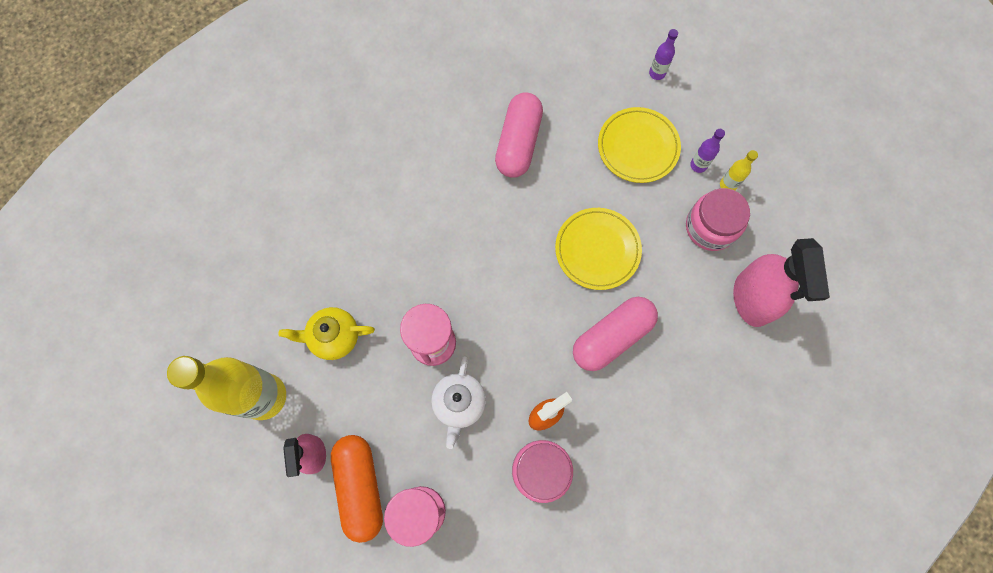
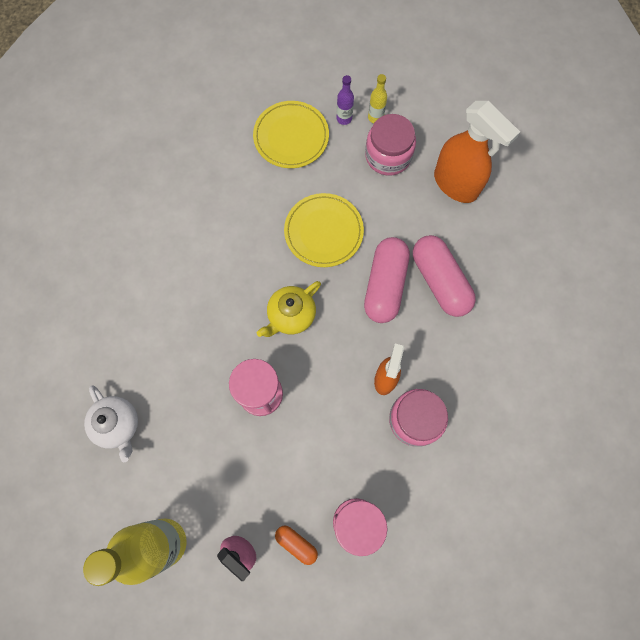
camera: 40 degrees left, 0 degrees up
yellow teapot [279,307,375,360] -> yellow teapot moved to [257,281,321,337]
orange capsule [331,435,383,543] -> orange capsule [275,526,318,565], size x0.49
white teapot [431,356,486,449] -> white teapot moved to [84,385,138,462]
pink capsule [495,92,543,177] -> pink capsule moved to [413,235,476,317]
purple bottle [649,29,678,80] -> none
pink spray bottle [733,238,830,327] -> orange spray bottle [434,101,520,203]

